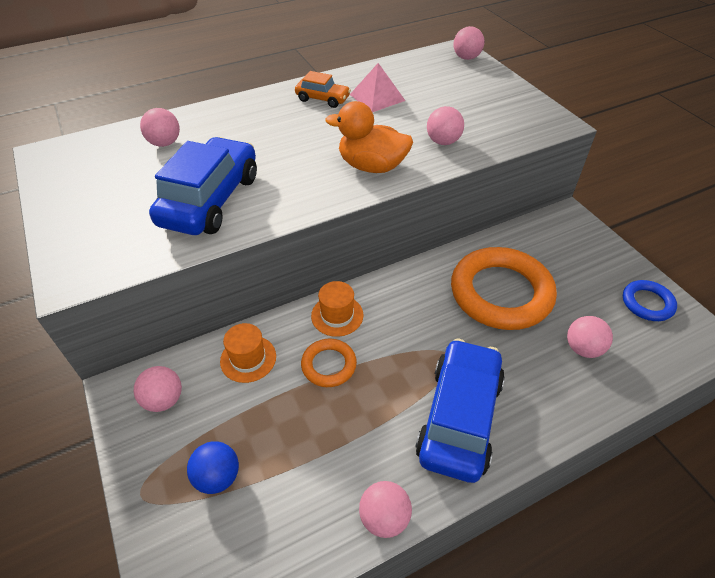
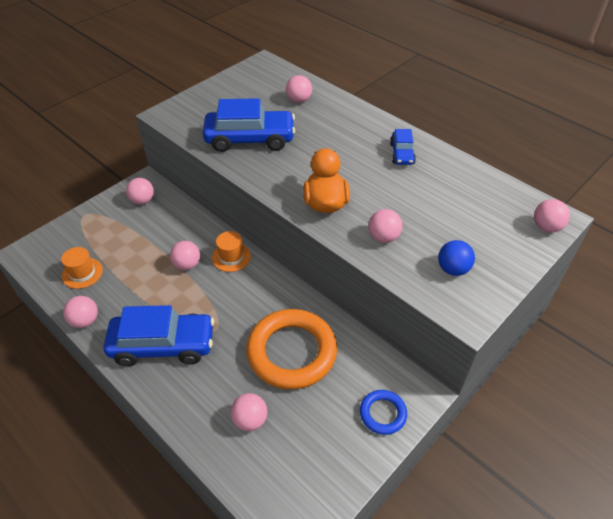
camera: 70 degrees right, 0 degrees up
blue ball [187,442,239,494] -> blue ball moved to [438,240,475,276]
orange hat [220,323,276,383] -> orange hat moved to [61,247,103,289]
orange car [295,71,351,108] -> blue car [390,129,416,165]
orange ring [301,338,357,387] -> pink ball [170,241,200,270]
pink pyramid [350,63,405,112] -> none
blue ring [623,280,677,321] -> blue ring moved to [360,390,407,435]

